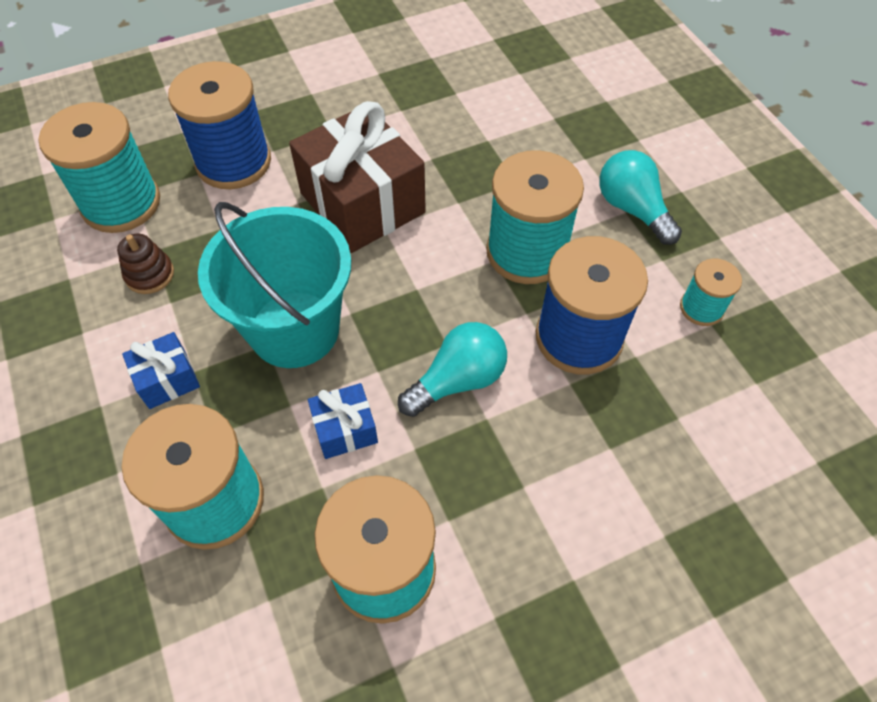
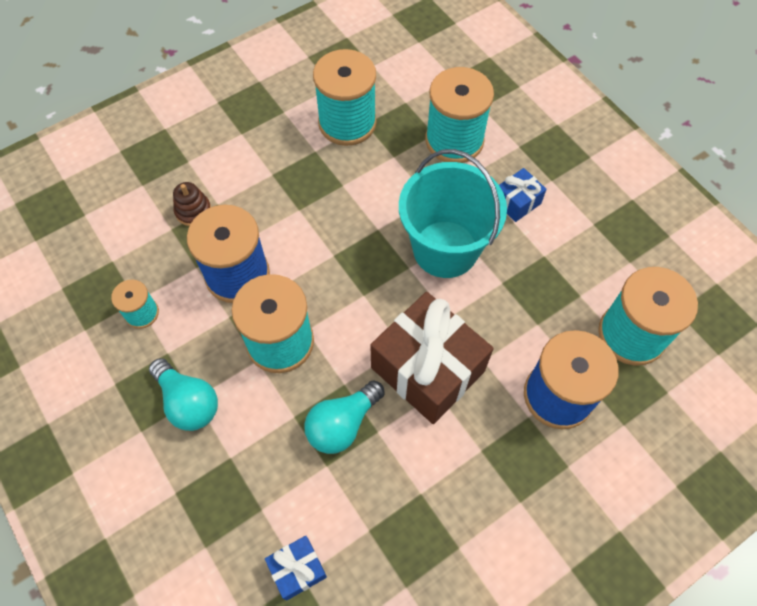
camera: 170 degrees right, 5 degrees up
brown stacking toy [117,234,174,294] -> brown stacking toy moved to [173,182,211,226]
blue gift [308,383,378,459] -> blue gift moved to [265,536,327,600]
turquoise light bulb [398,322,507,417] -> turquoise light bulb moved to [304,380,385,454]

